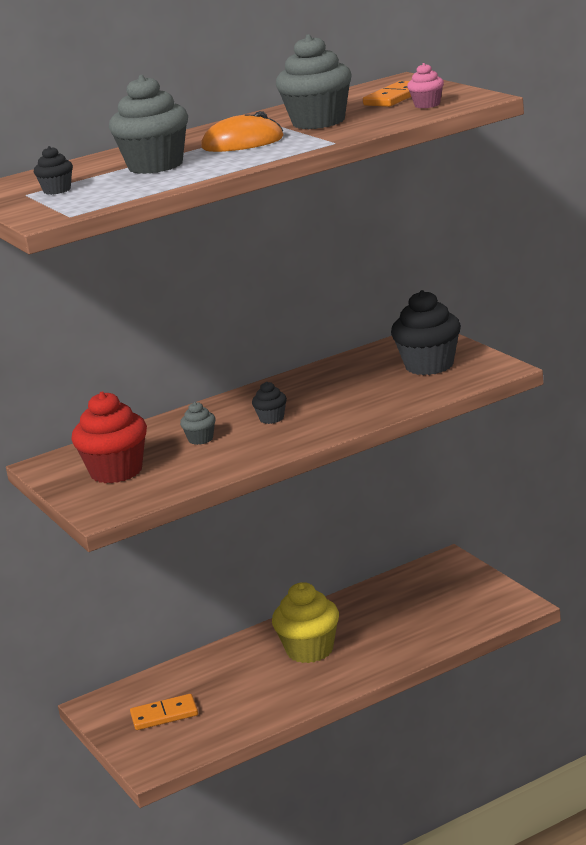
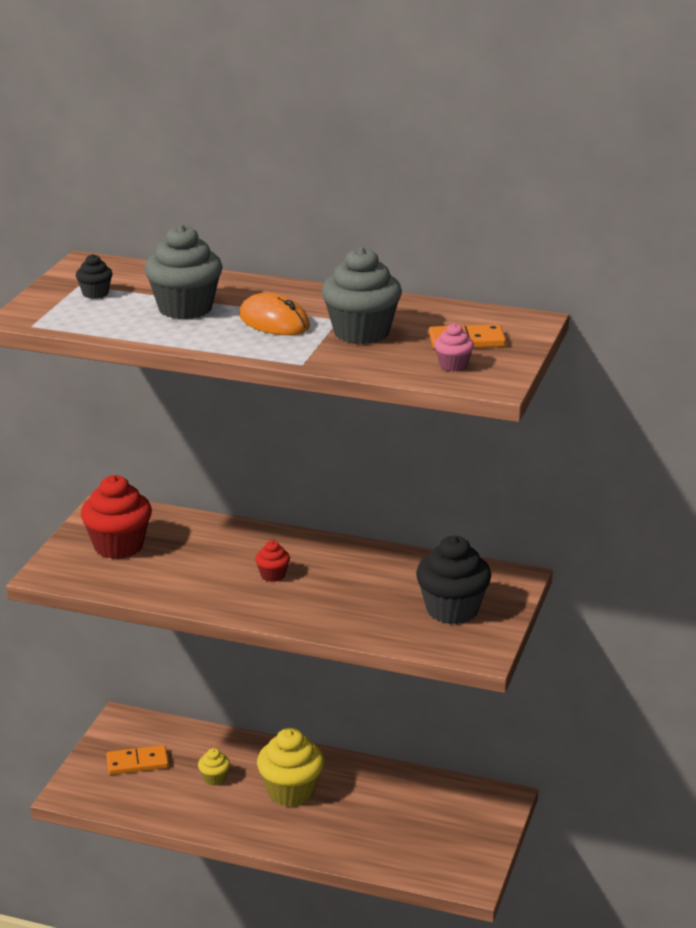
camera: 45 degrees right, 5 degrees up
orange domino [130,694,198,730] -> orange domino turned 45 degrees counterclockwise [106,745,169,775]
grey cupcake [180,402,216,445] -> none
black cupcake [252,382,287,424] -> red cupcake [255,541,290,582]
none -> yellow cupcake [198,748,230,786]

